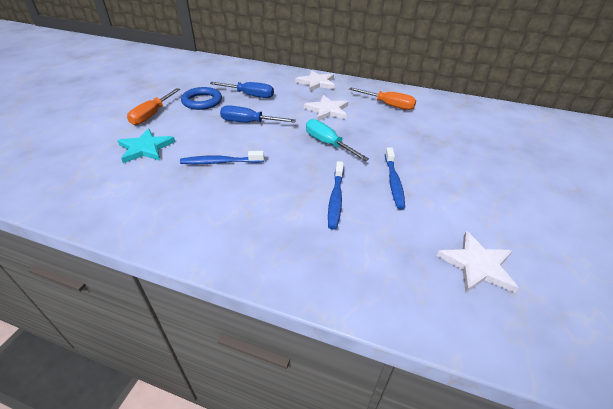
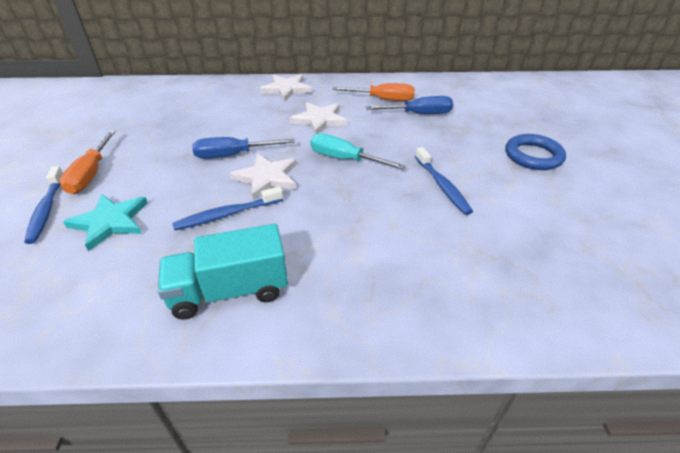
camera: 20 degrees left, 0 degrees up
blue ring [181,87,222,110] -> blue ring moved to [506,134,566,170]
blue screwdriver [210,82,274,98] -> blue screwdriver moved to [366,96,453,114]
blue toothbrush [328,161,344,230] -> blue toothbrush moved to [24,166,63,244]
white star [437,231,518,293] -> white star moved to [229,153,296,200]
none -> turquoise truck [158,224,288,320]

